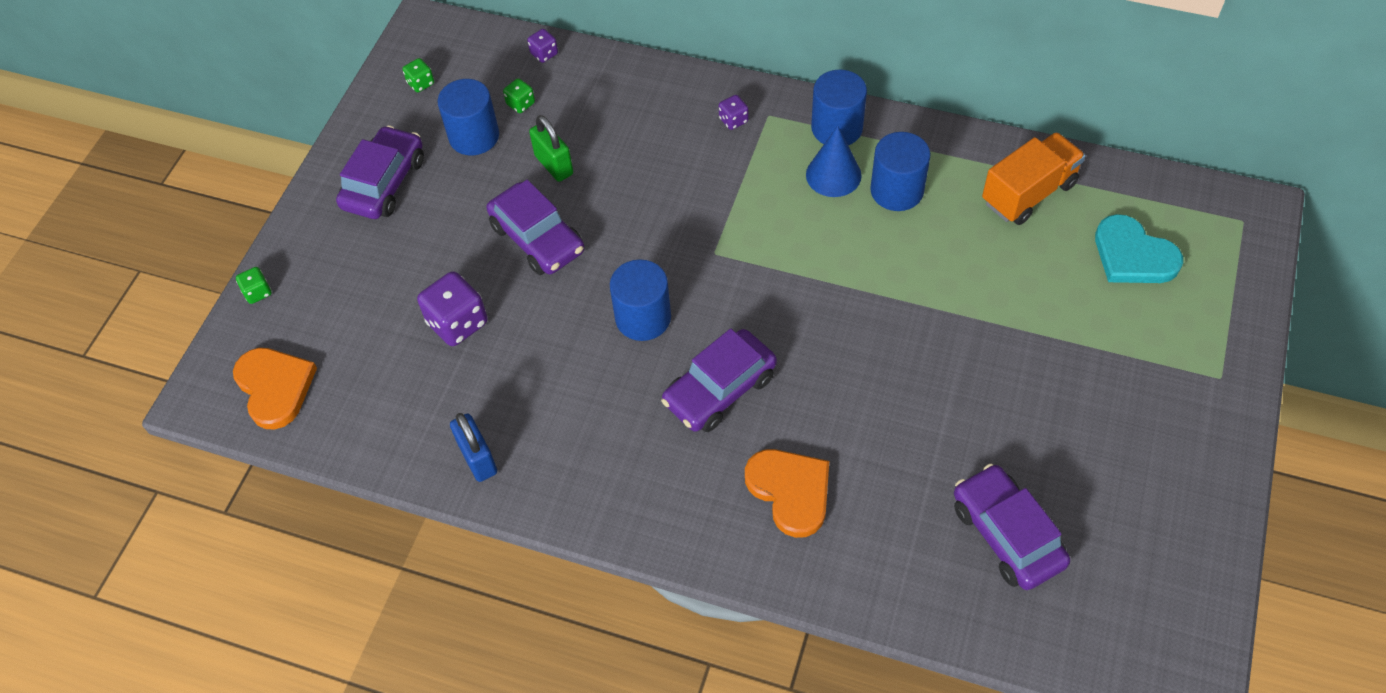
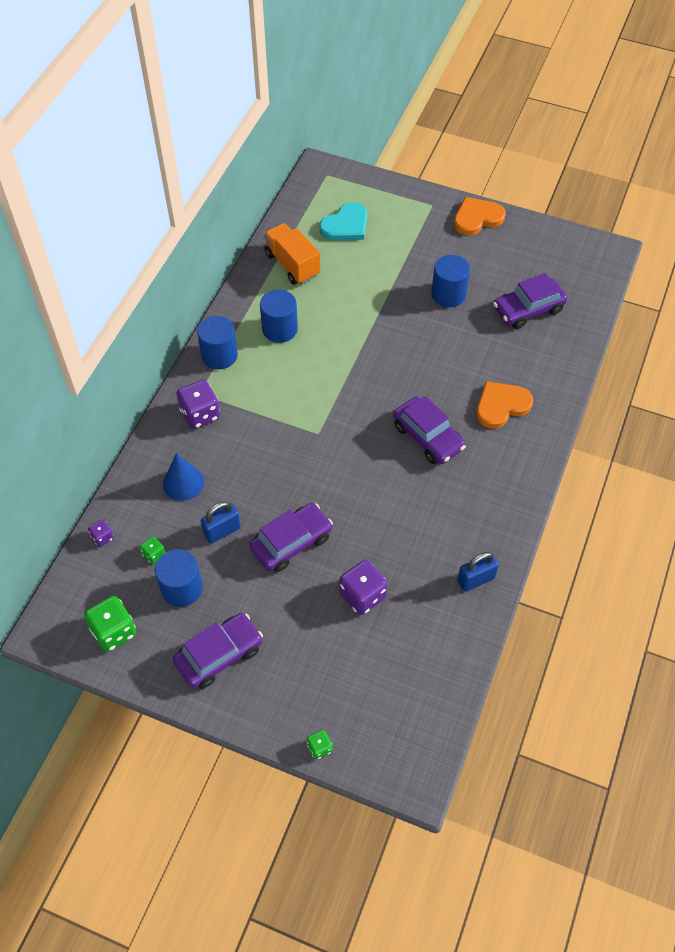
camera: 90 degrees left, 0 degrees up
orange heart [233,348,317,429] -> orange heart moved to [454,197,506,236]
purple car [336,125,424,219] -> purple car turned 120 degrees clockwise [173,613,263,689]
green dice [402,58,434,92] -> green dice [84,596,136,652], size x1.93
green padlock [529,115,573,182] -> blue padlock [201,502,241,544]
blue cylinder [610,259,671,341] -> blue cylinder moved to [431,255,470,307]
purple dice [719,95,748,130] -> purple dice [177,380,220,429], size x1.93
blue cone [806,126,862,197] -> blue cone moved to [163,453,204,501]

